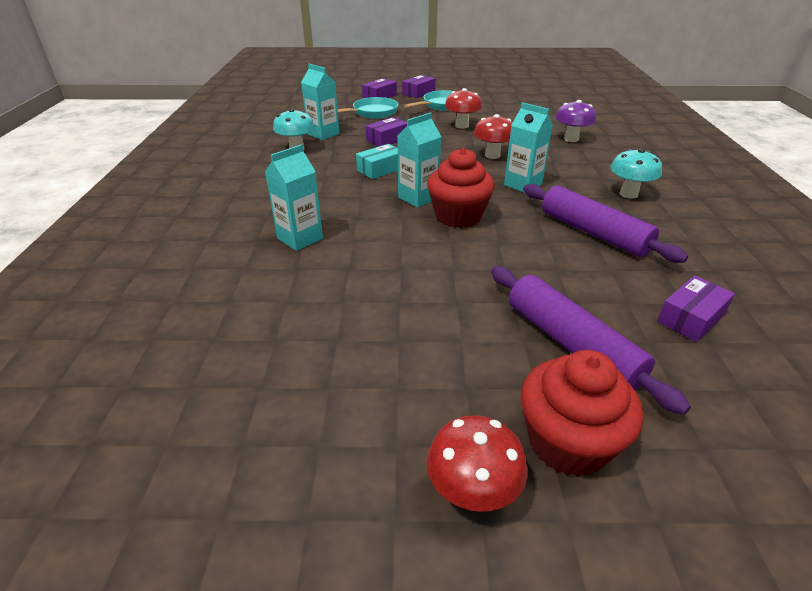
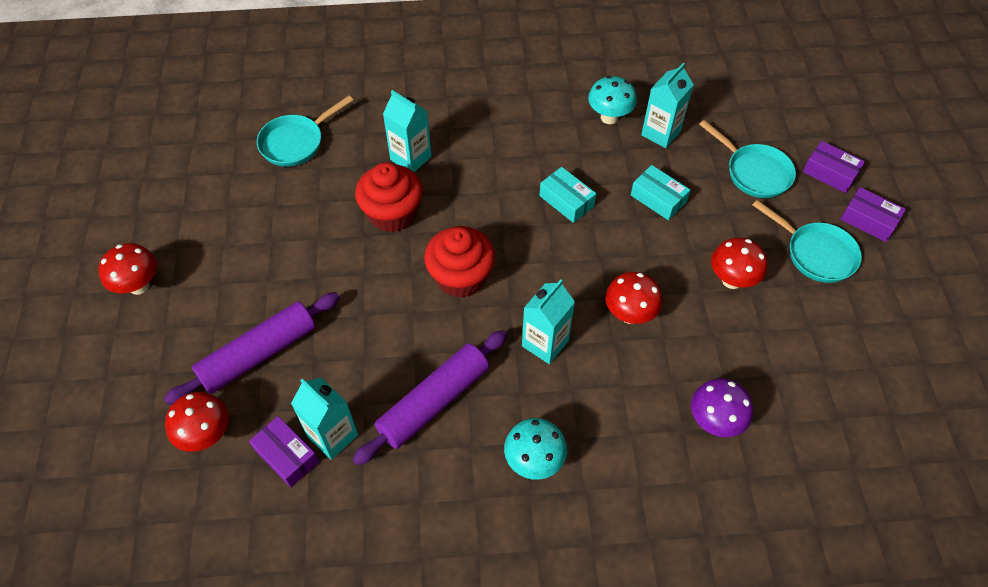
camera: 85 degrees right, 20 degrees up
purple box [366,117,407,146] -> turquoise box [631,165,690,220]
turquoise carton [398,112,441,208] -> turquoise carton moved to [291,378,358,460]
red cupcake [521,350,643,477] -> red cupcake moved to [355,162,423,232]
none -> red mushroom [165,392,229,452]
none -> turquoise pan [257,96,353,167]

